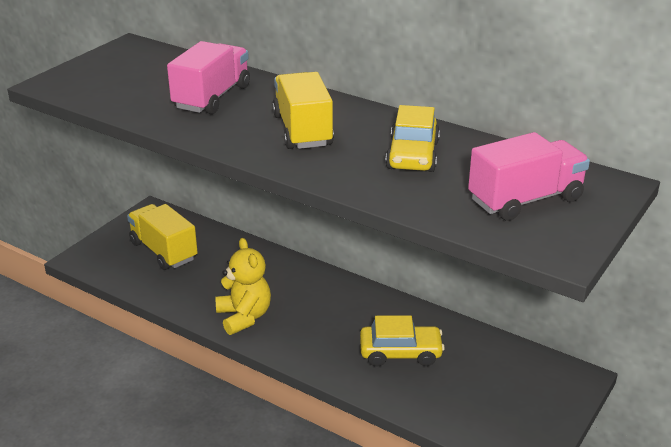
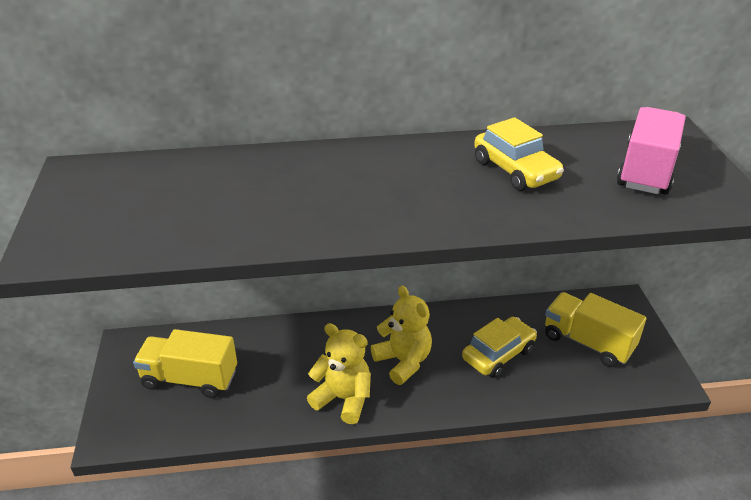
camera: 40 degrees left, 5 degrees up
pink truck [167,41,250,114] -> none
yellow truck [272,72,334,149] -> yellow truck moved to [545,292,647,367]
none -> yellow teddy bear [371,286,432,385]

